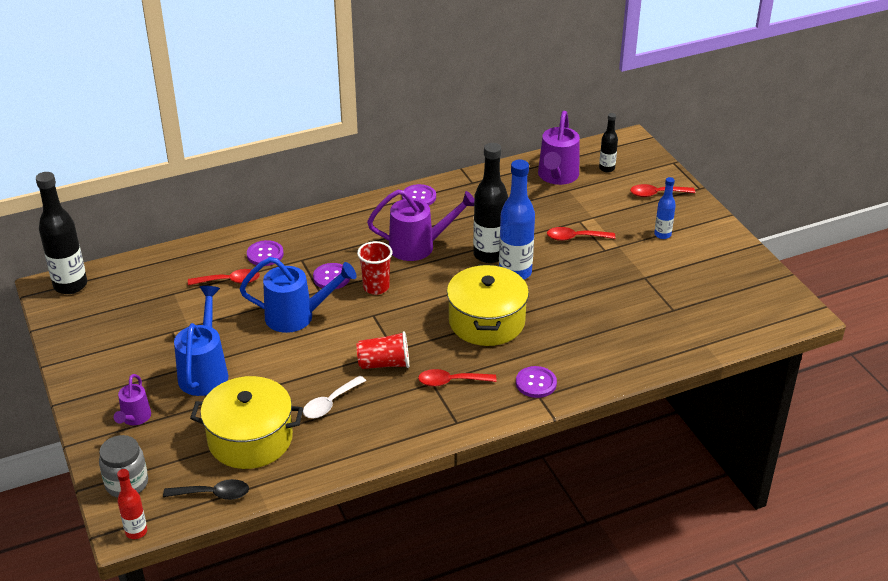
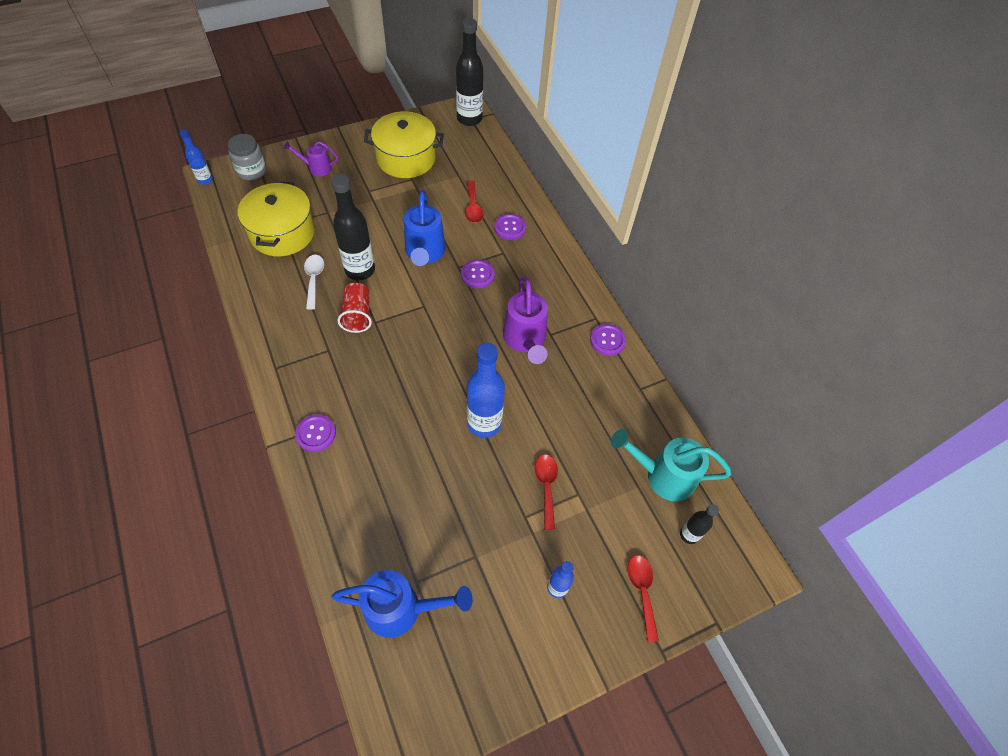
camera: 85 degrees right, 20 degrees up
red bottle [117,469,147,539] -> blue bottle [180,130,213,185]
black spoon [163,479,249,500] -> none
blue watering can [174,286,228,396] -> blue watering can moved to [332,570,473,638]
white spoon [303,376,366,418] -> white spoon turned 45 degrees clockwise [304,255,324,310]
red cup [357,241,392,295] -> none
red spoon [418,369,497,386] -> none
yellow pot [447,265,529,346] -> yellow pot moved to [364,111,444,178]
black bottle [473,143,508,263] -> black bottle moved to [331,174,375,280]
purple watering can [538,111,580,185] -> turquoise watering can [611,429,731,502]

